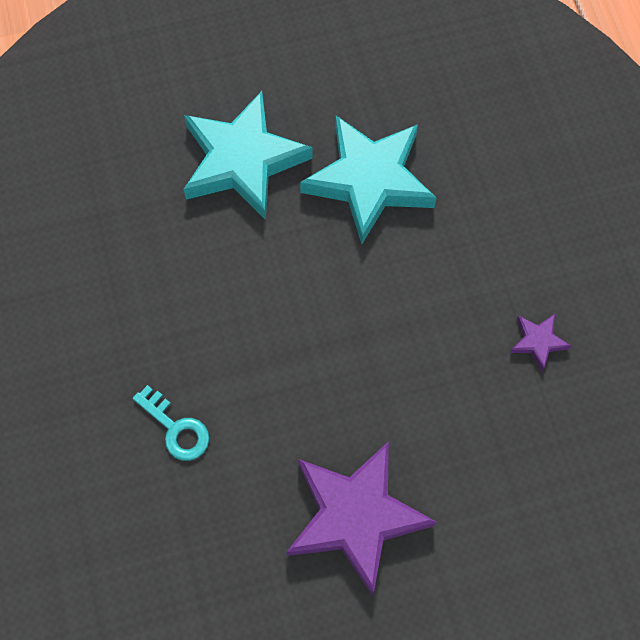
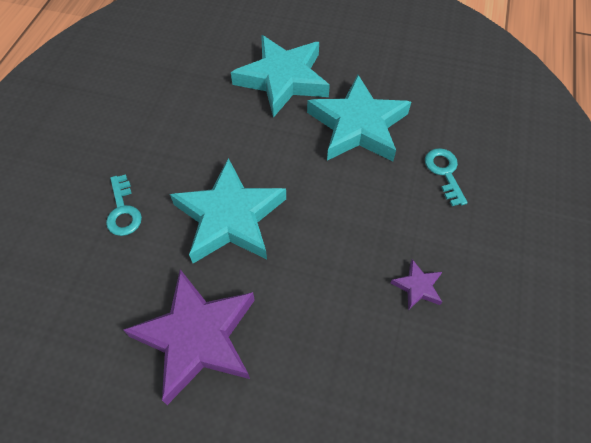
camera: 30 degrees right, 10 degrees down
none -> turquoise star [170,158,286,263]
none -> turquoise key [425,148,468,206]

